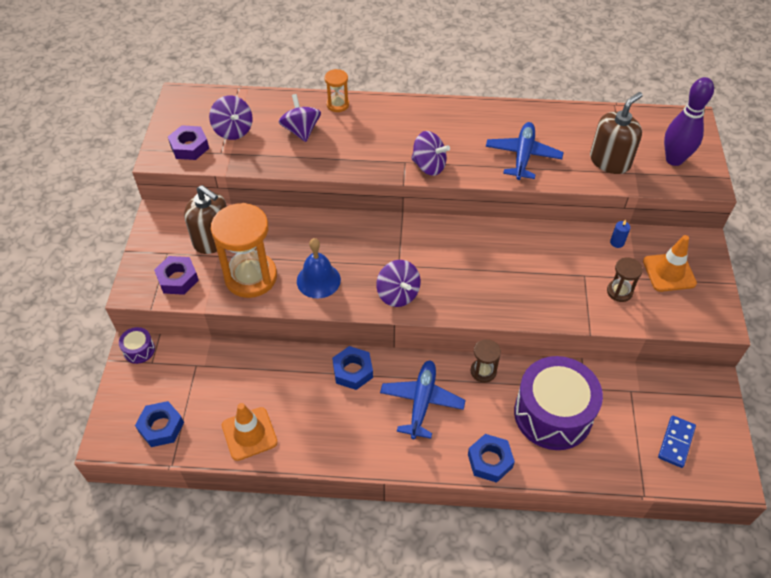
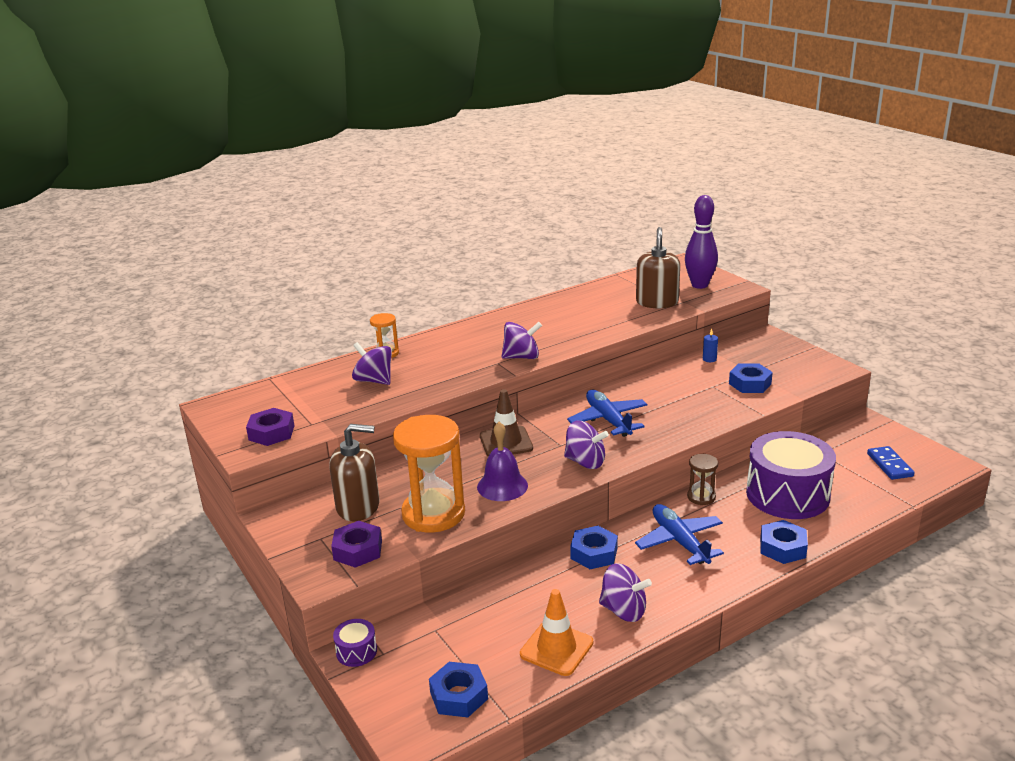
camera: 35 degrees left, 25 degrees down
purple spinning top [209,95,253,140] -> purple spinning top moved to [599,563,652,622]
blue bell [297,238,341,299] -> purple bell [477,422,528,501]
blue plane [486,122,563,180] -> blue plane moved to [567,390,648,437]
brown hourglass [607,257,643,302] -> blue nut [729,364,773,393]
orange traffic cone [643,235,697,292] -> none
none -> brown traffic cone [480,389,533,457]

